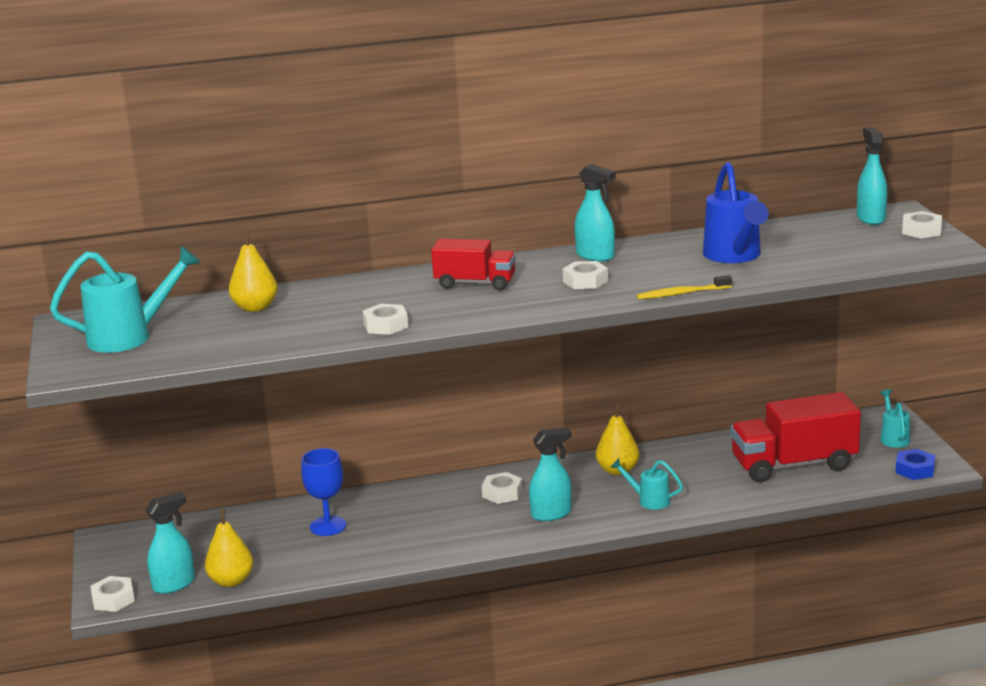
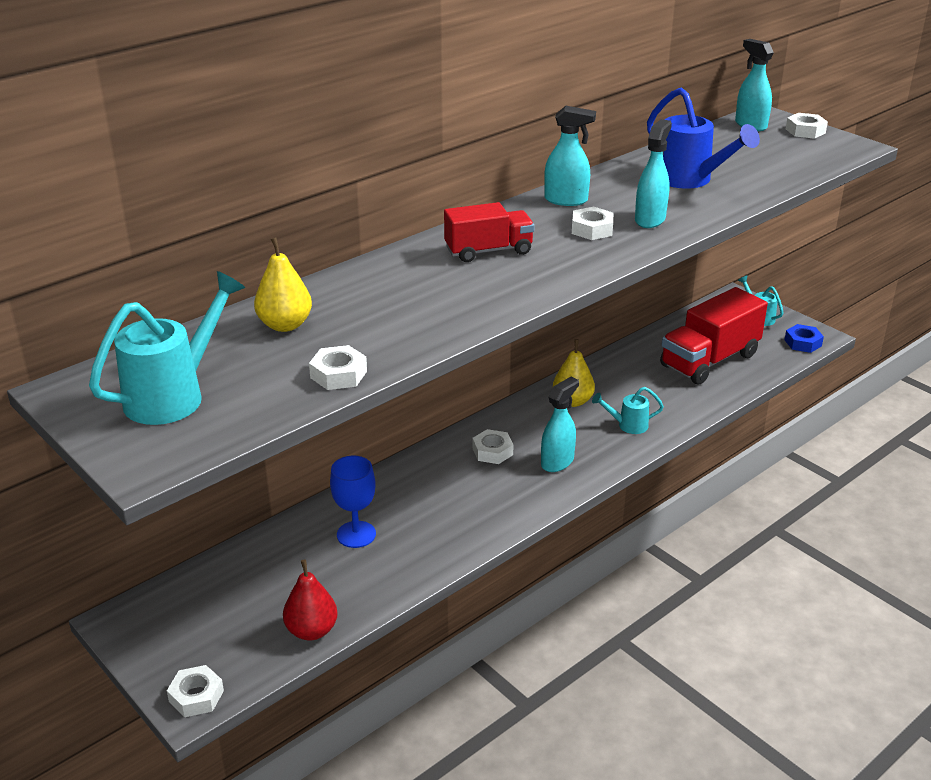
camera: 30 degrees left, 10 degrees up
turquoise spray bottle [146,492,195,594] -> turquoise spray bottle moved to [635,119,672,228]
yellow pear [205,509,253,587] -> red pear [283,559,338,641]
white nut [363,304,408,335] -> white nut moved to [309,345,367,390]
yellow toothbrush [637,275,732,299] -> none

